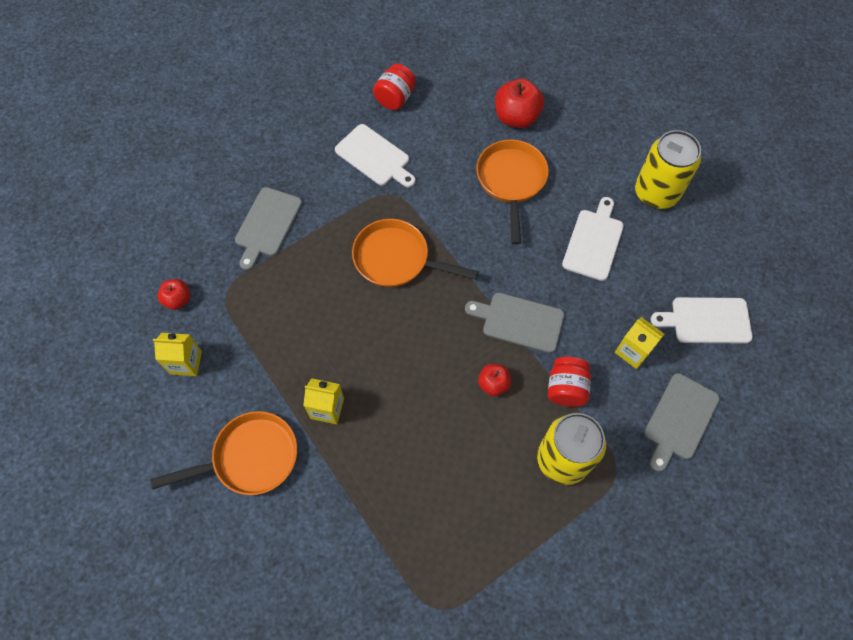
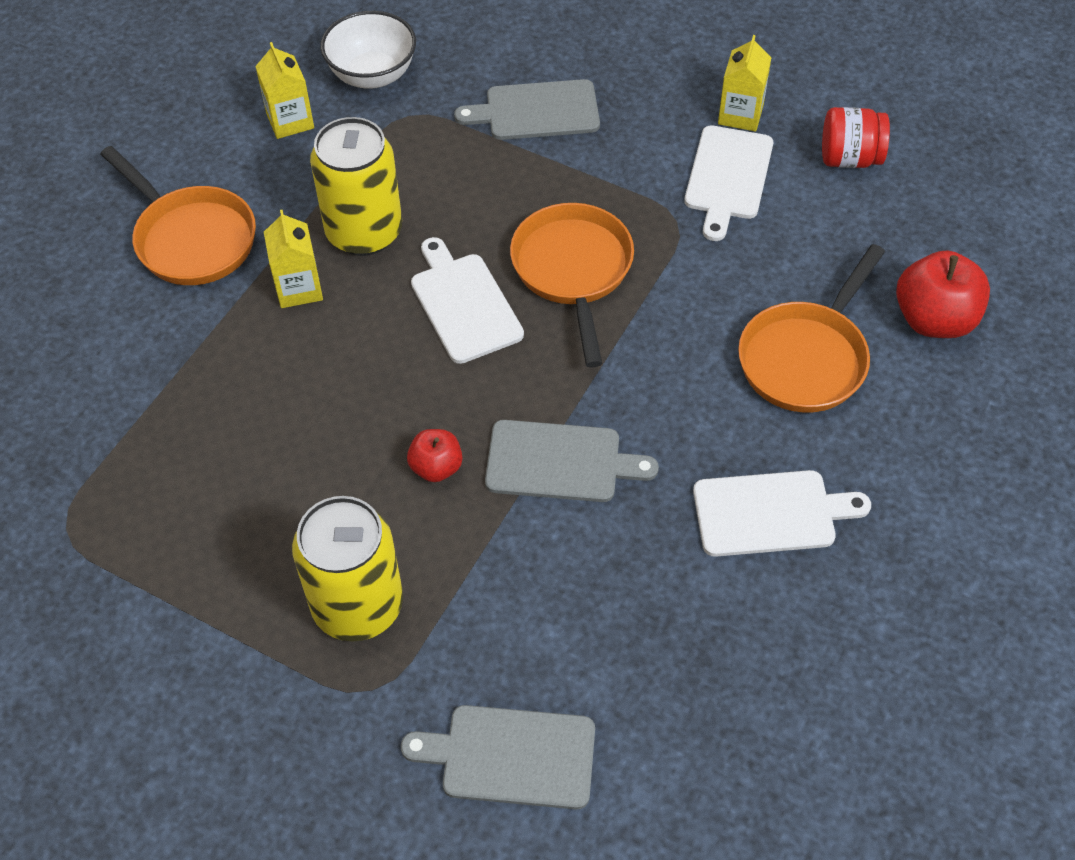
camera: 65 degrees right, 10 degrees down
red apple [157,279,190,310] -> white bowl [320,11,416,89]
grey cutting board [465,293,564,353] -> grey cutting board turned 105 degrees clockwise [485,420,659,502]
orange pan [476,140,549,245] -> orange pan turned 150 degrees clockwise [738,244,885,412]
red jar [548,357,591,407] -> none
yellow carton [615,317,665,369] -> yellow carton moved to [718,35,771,132]
yellow can [635,130,701,209] -> yellow can moved to [310,117,402,256]
white cutting board [651,297,753,344] -> white cutting board moved to [411,237,524,364]

